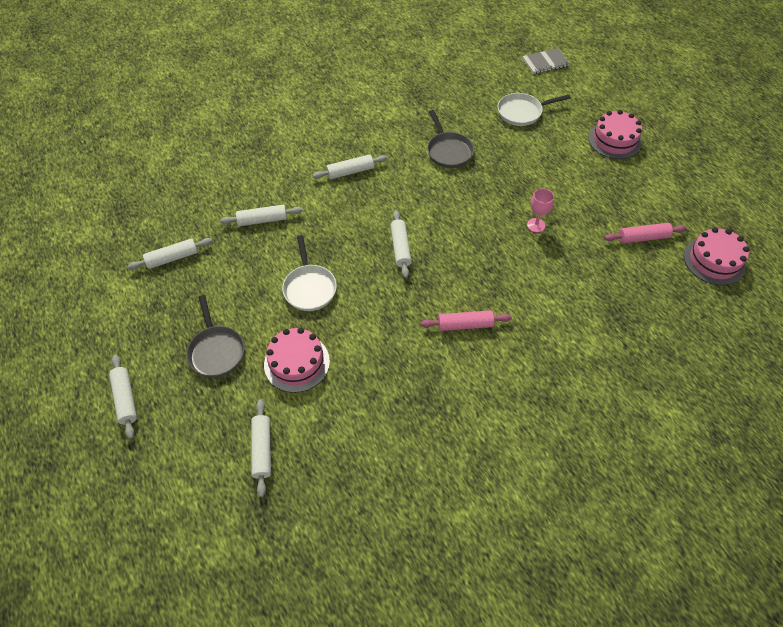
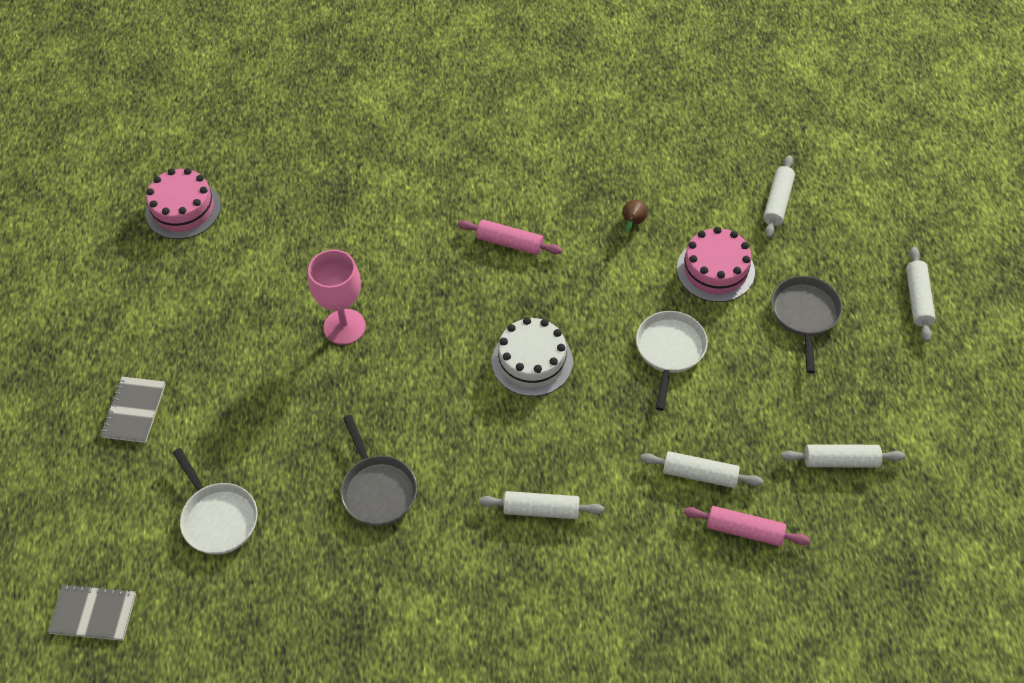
camera: 155 degrees left, 0 degrees up
white rolling pin [390,210,412,278] -> white cake [492,317,573,396]
grey pan [427,110,474,168] -> grey pan turned 150 degrees clockwise [341,415,417,526]
white pan [497,93,571,126] -> white pan turned 45 degrees clockwise [172,448,258,555]
pink goblet [527,188,554,233] -> pink goblet [308,249,366,345], size x1.67
pink cake [588,110,642,159] -> grey notebook [100,376,166,443]
pink rolling pin [604,223,687,244] -> pink rolling pin moved to [684,506,810,546]
none -> brown pear [622,199,648,232]

